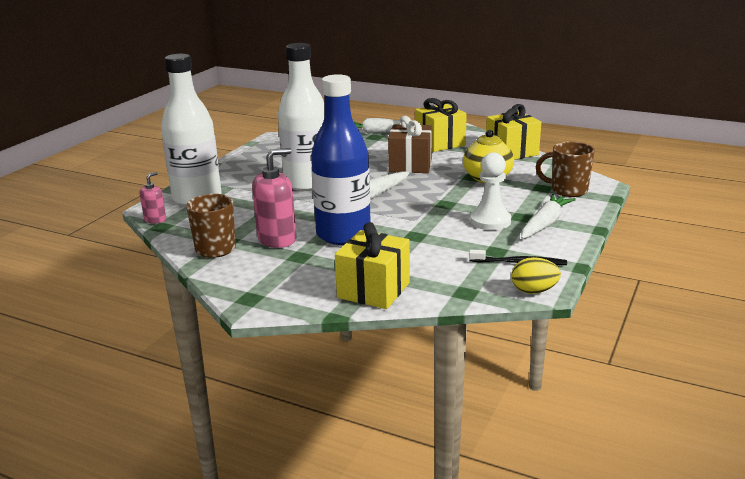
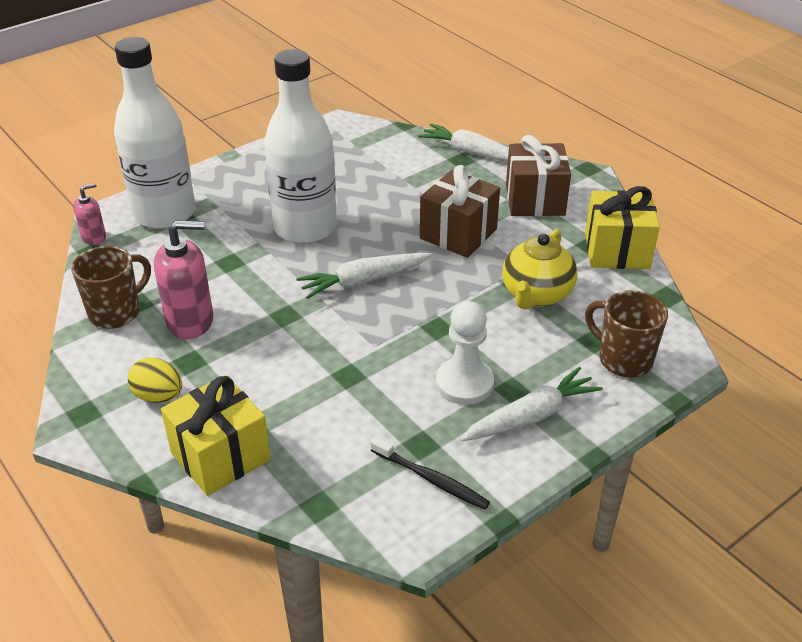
camera: 25 degrees right, 15 degrees up
blue bottle [311,74,371,245] -> none
yellow gift [415,98,467,152] -> brown gift [506,135,571,216]
yellow egg [511,257,561,294] -> yellow egg moved to [128,358,182,403]

